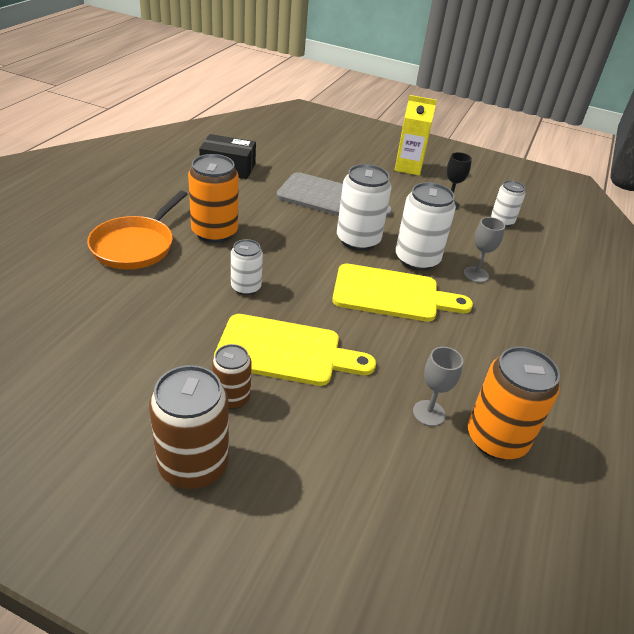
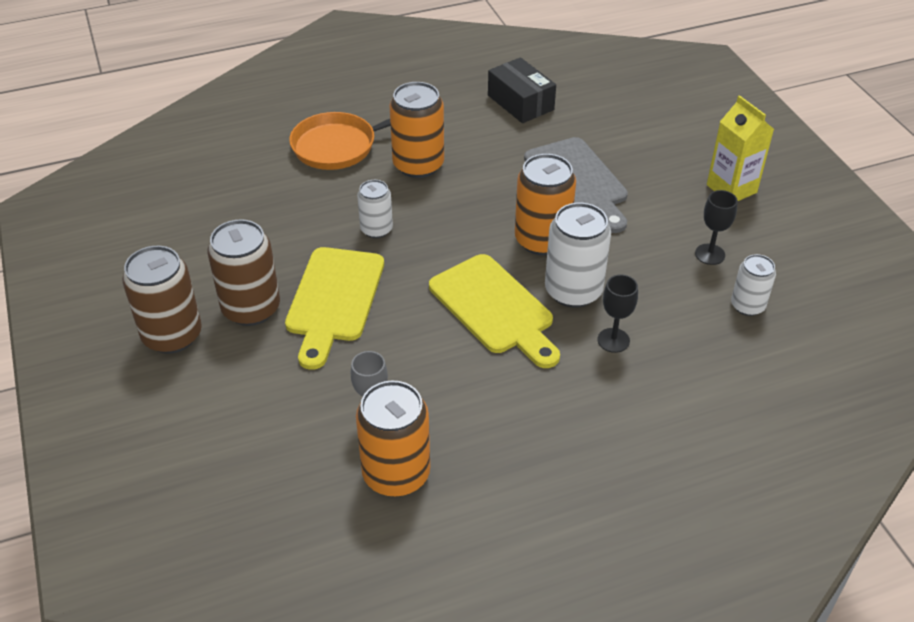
camera: 50 degrees right, 5 degrees up
brown can [212,344,252,409] -> brown can [207,219,280,326], size x1.69
yellow cutting board [214,314,376,386] -> yellow cutting board turned 45 degrees clockwise [285,247,384,370]
white can [337,164,391,251] -> orange can [515,154,576,255]
grey goblet [464,217,505,283] -> black goblet [598,274,638,353]

